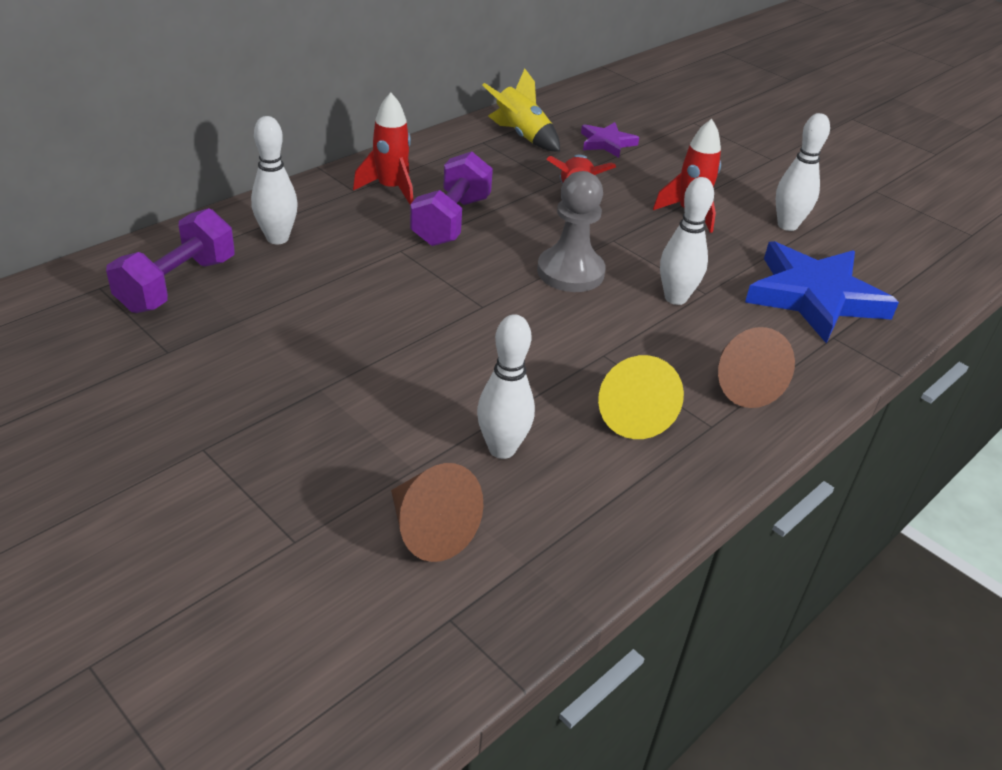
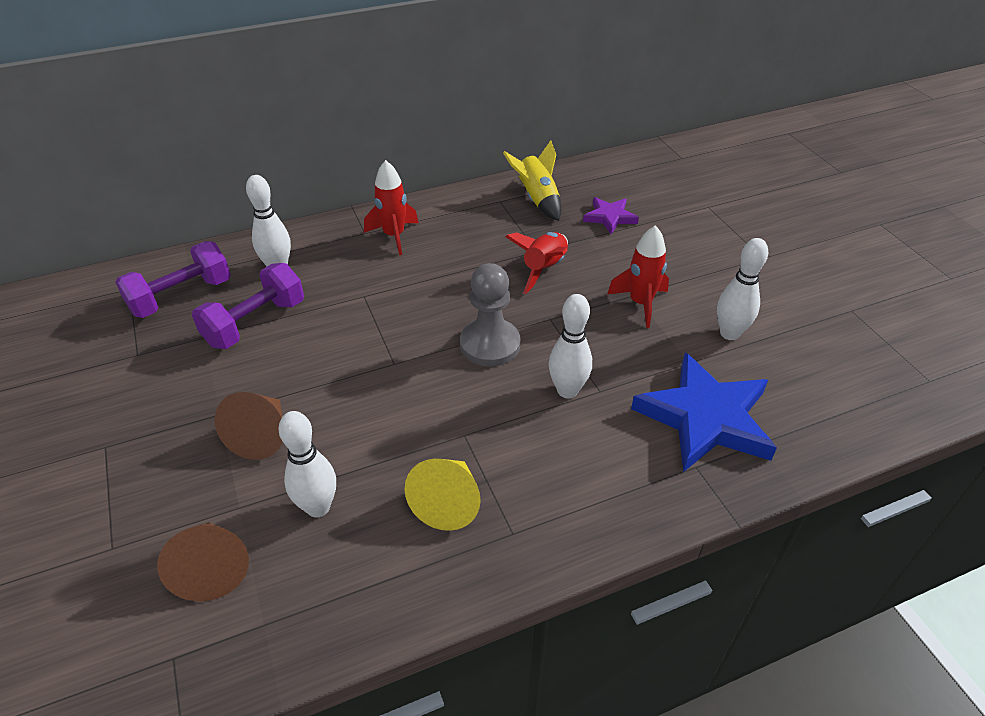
camera: 25 degrees right, 5 degrees up
purple dumbbell [410,152,493,246] -> purple dumbbell moved to [192,263,304,349]
brown cone [718,327,795,408] -> brown cone moved to [215,392,283,460]

